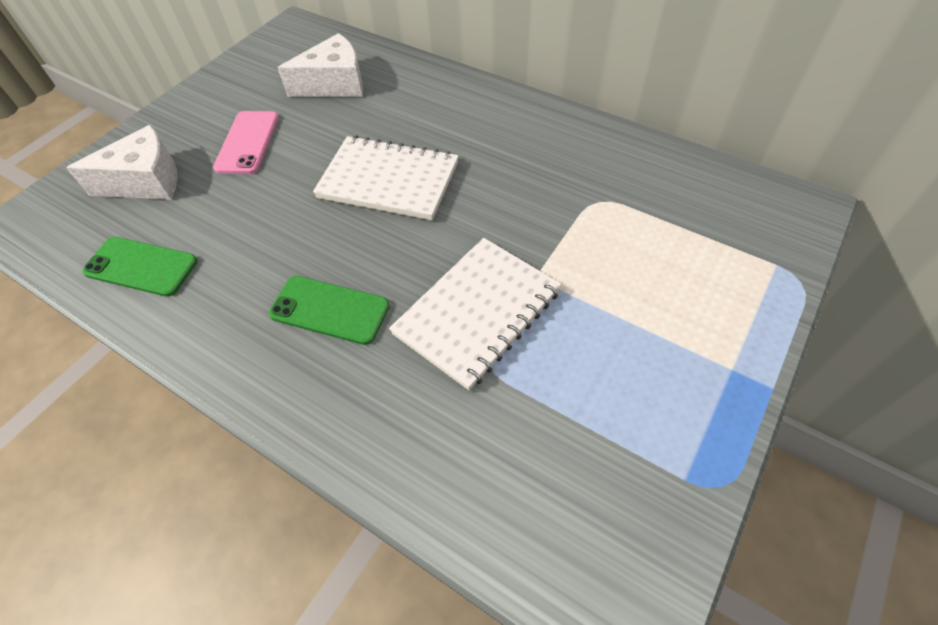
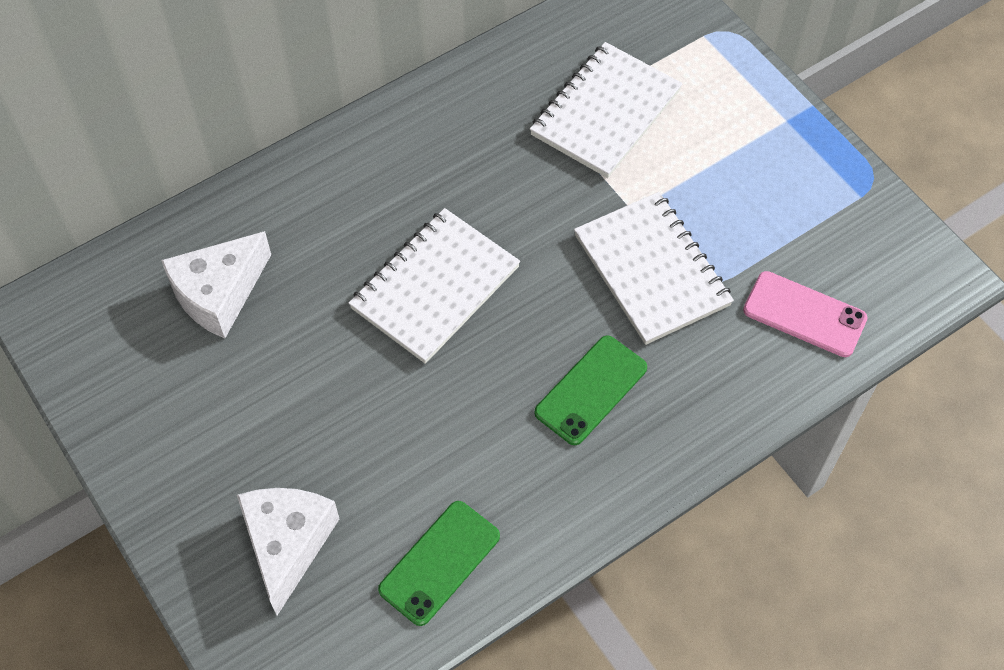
camera: 70 degrees left, 5 degrees up
pink phone [213,111,279,174] -> pink phone moved to [743,271,868,357]
white cheese [278,33,363,97] -> white cheese turned 135 degrees counterclockwise [161,231,271,338]
none -> white notebook [530,42,683,178]

